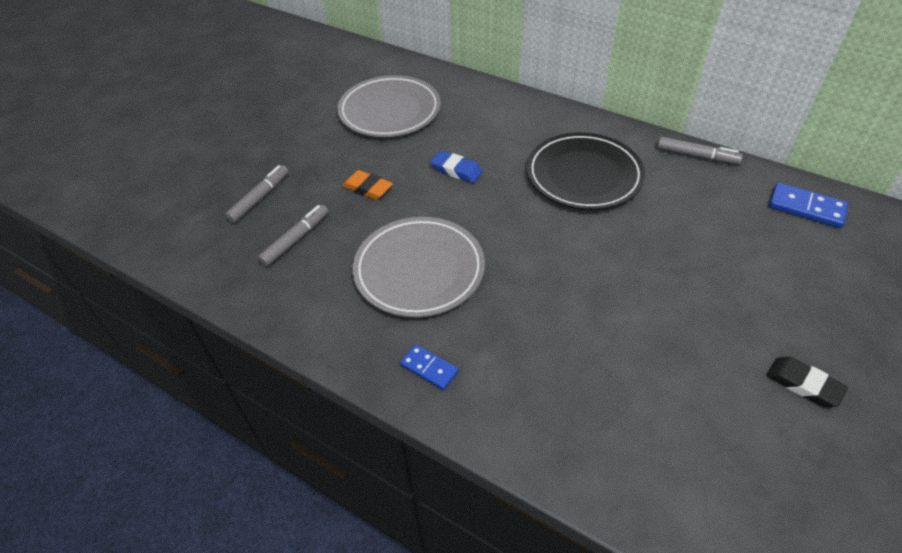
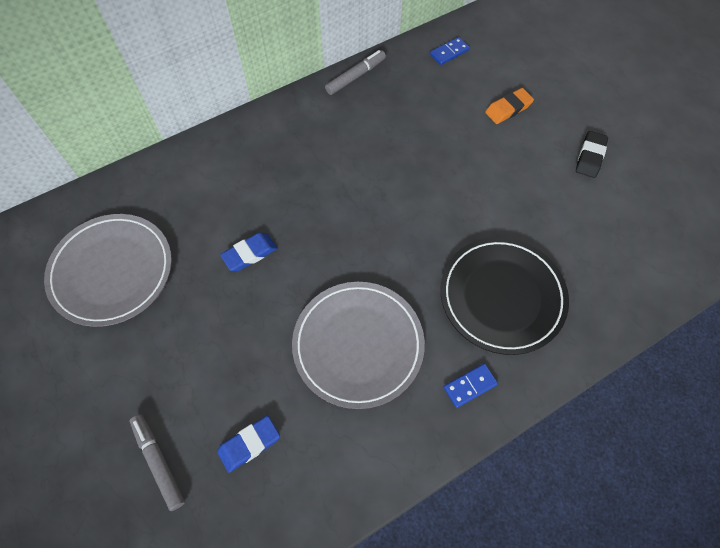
camera: 65 degrees left, 15 degrees up
grey marker [258,205,328,267] -> blue eraser [217,416,280,473]
orange eraser [342,170,393,200] -> orange eraser moved to [485,88,534,124]
black plate [527,133,645,210] -> black plate moved to [441,237,569,355]
black eraser [767,357,848,407] -> black eraser turned 45 degrees counterclockwise [576,131,608,178]
blue domino [769,183,849,228] -> blue domino [430,37,470,65], size x0.66

